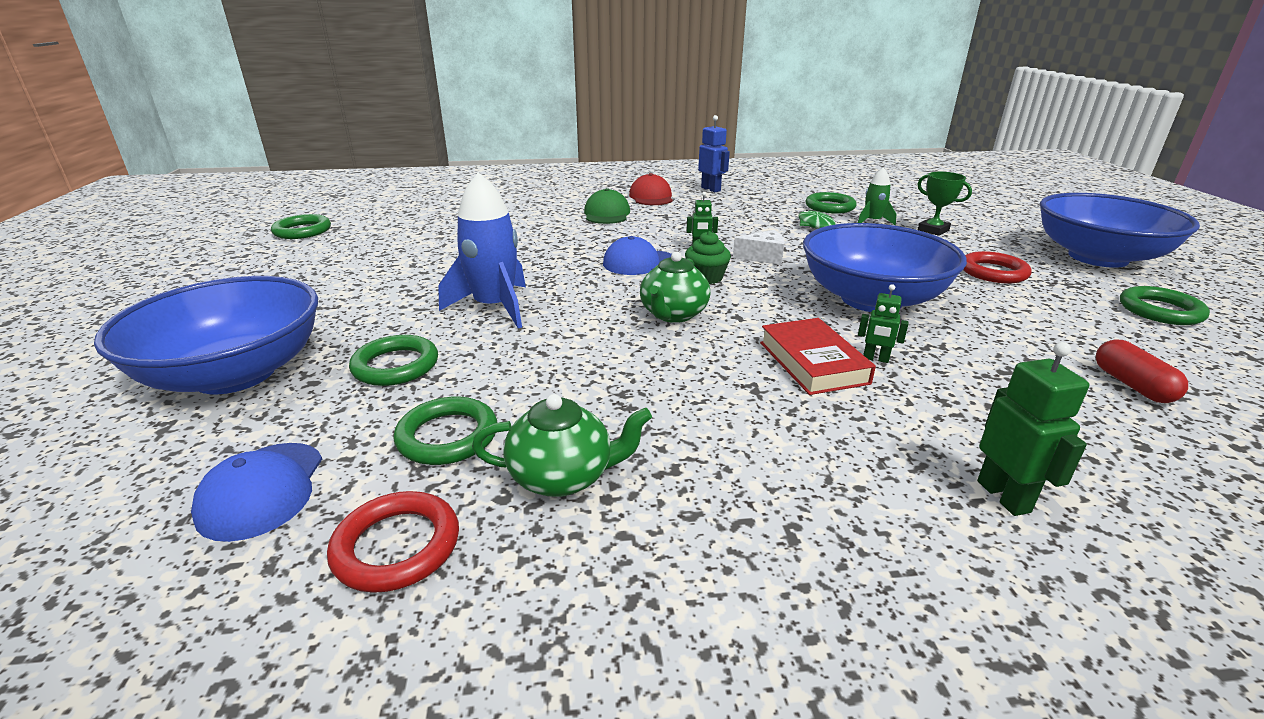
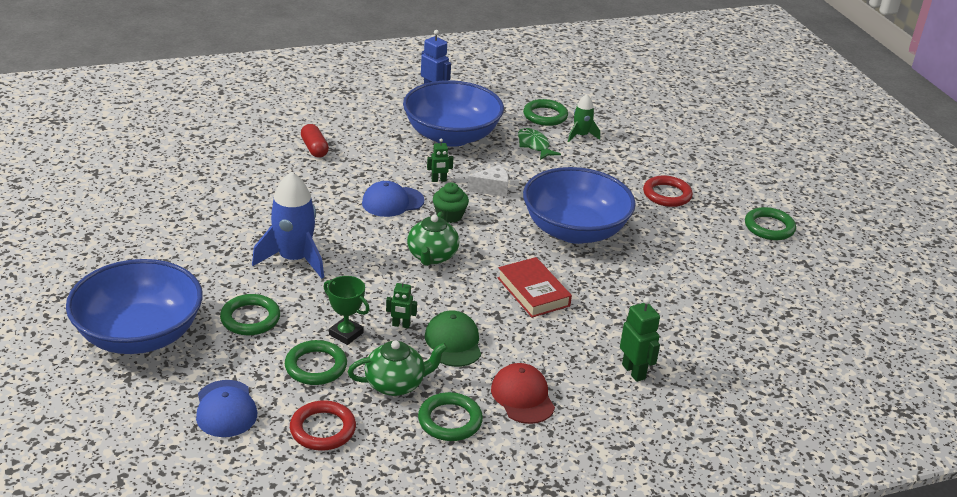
camera: 15 degrees left, 5 degrees up
green ring [271,214,331,239] -> green ring moved to [418,392,483,441]
green cap [584,188,630,224] -> green cap moved to [425,311,481,367]
red cap [629,173,673,205] -> red cap moved to [491,363,555,424]
green robot [858,284,909,363] -> green robot moved to [386,279,417,328]
green trophy [917,172,972,236] -> green trophy moved to [324,276,370,345]
blue bowl [1040,193,1200,268] -> blue bowl moved to [403,80,504,147]
red capsule [1096,340,1188,403] -> red capsule moved to [301,124,329,158]

